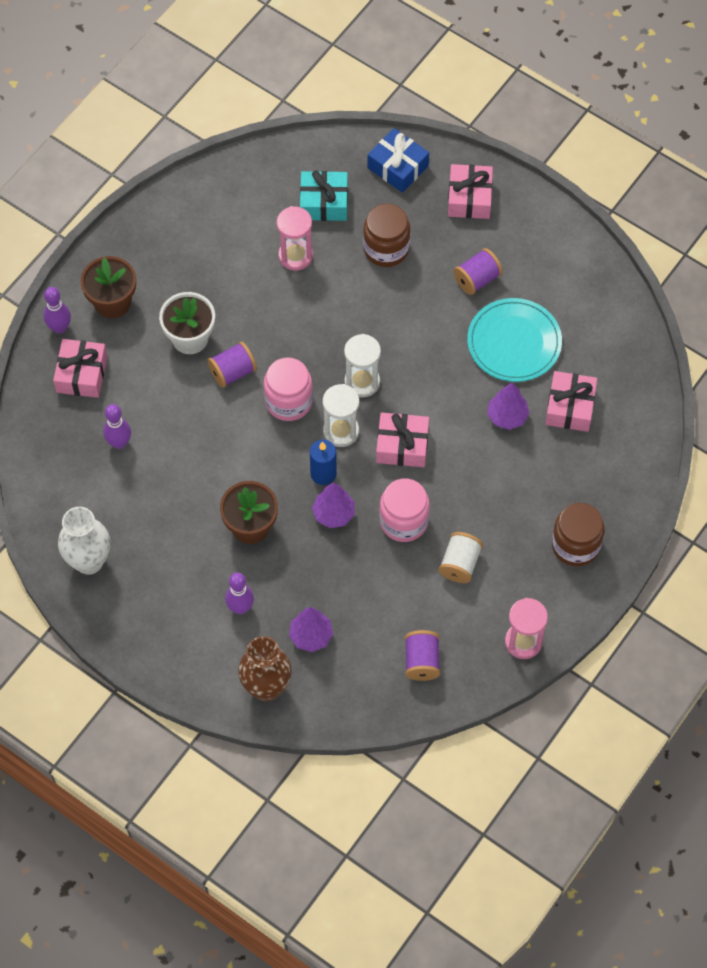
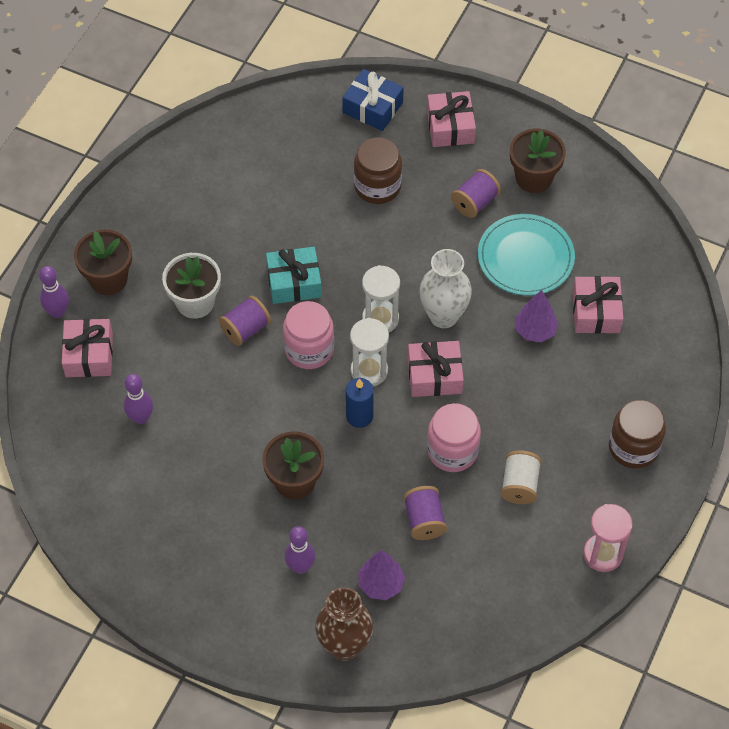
camera: 10 degrees left, 5 degrees down
white vase [58,507,110,575] -> white vase moved to [419,249,472,328]
pink hourglass [276,206,313,271] -> none
turquoise gift [300,170,348,221] -> turquoise gift moved to [266,247,322,304]
purple tree [312,482,355,528] -> none
purple spool [405,630,440,681] -> purple spool moved to [403,486,447,540]
none -> brown flower pot [510,129,566,193]

